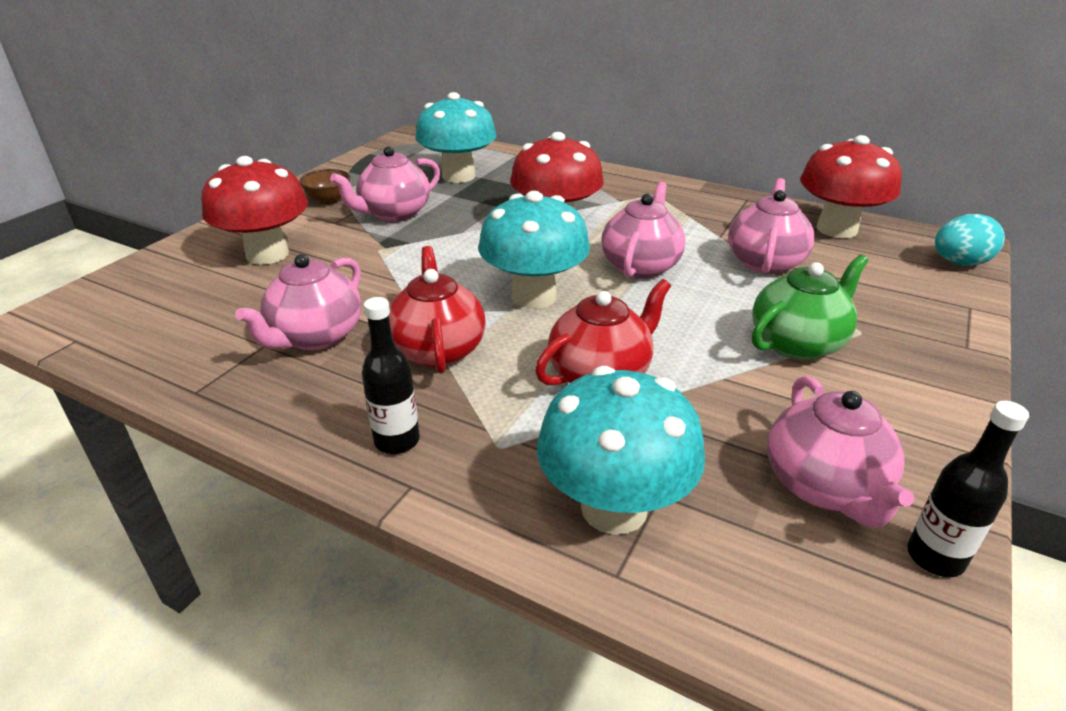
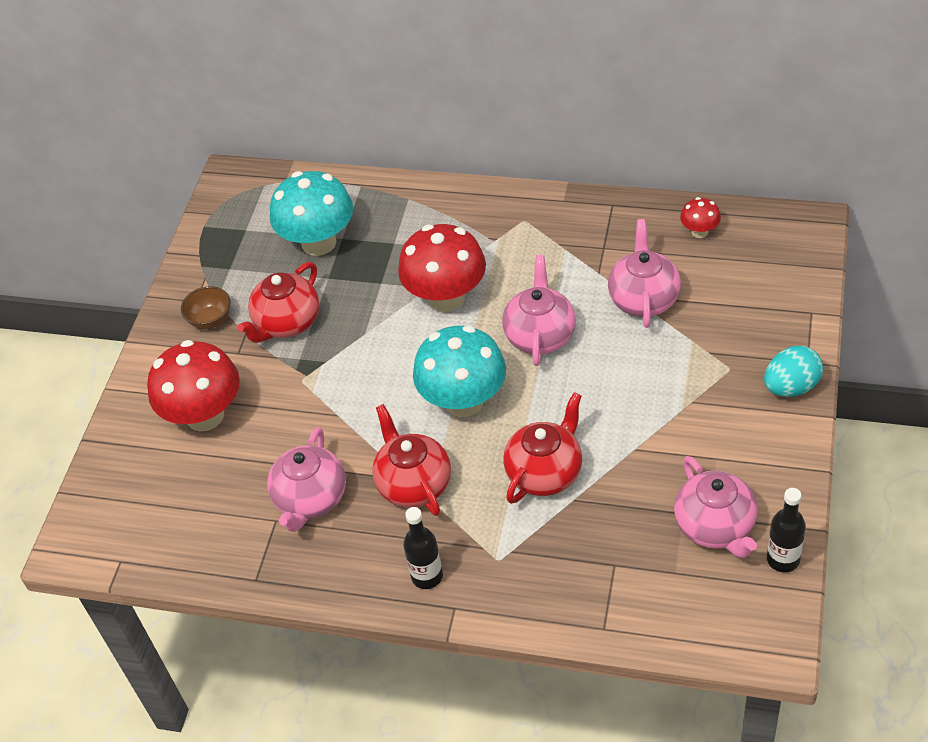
camera: 10 degrees left, 15 degrees up
pink teapot [330,146,440,222] -> red teapot [237,262,319,343]
turquoise mushroom [537,366,705,535] -> none
green teapot [752,254,869,360] -> none
red mushroom [800,135,902,238] -> red mushroom [680,197,721,238], size x0.47
turquoise egg [935,214,1005,266] -> turquoise egg moved to [764,346,823,397]

